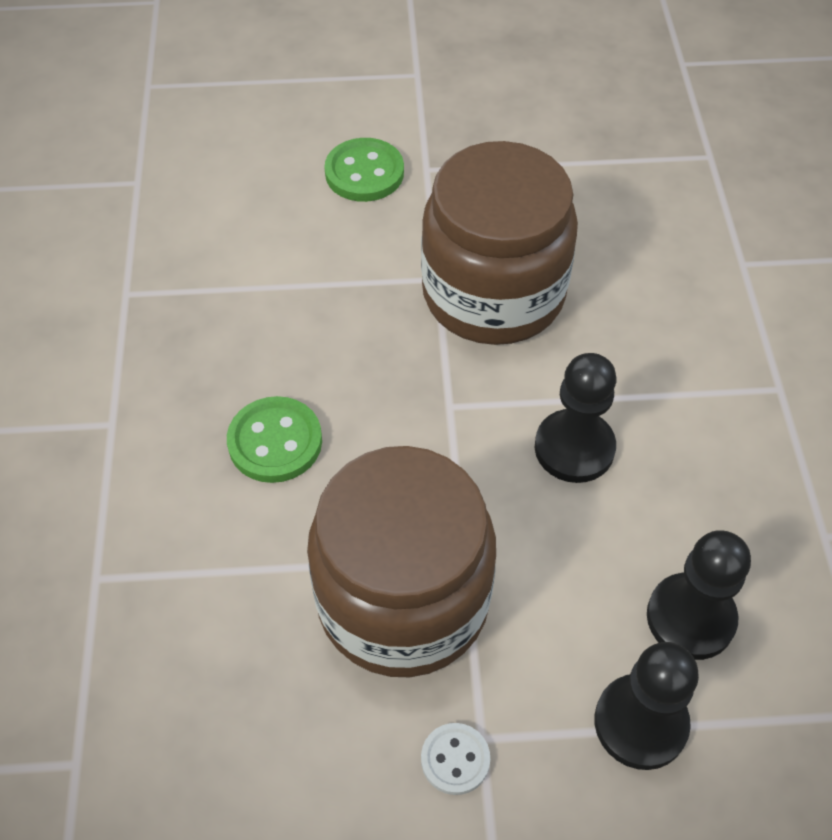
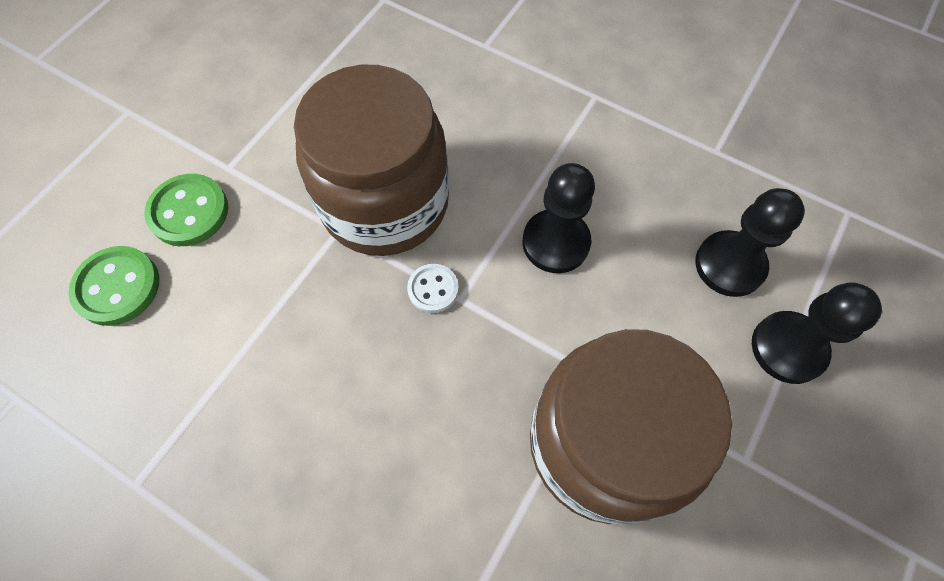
camera: 55 degrees left, 10 degrees up
green button [227,396,322,483] -> green button moved to [68,246,159,326]
white button [421,723,490,795] -> white button moved to [407,264,459,313]

